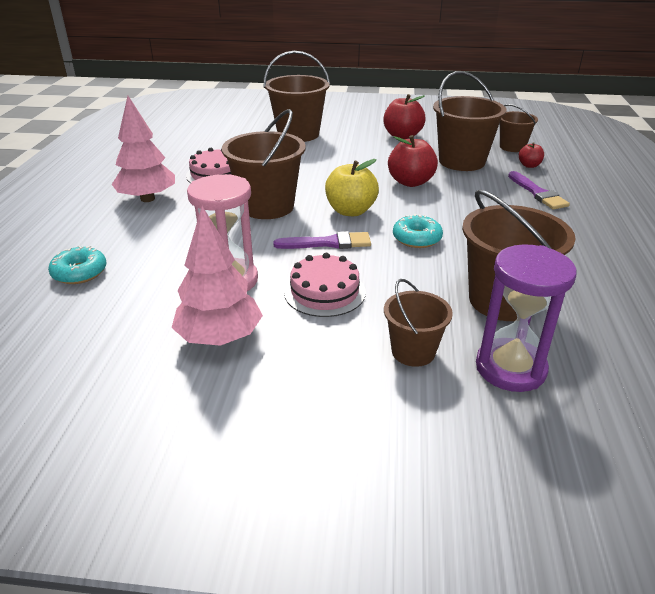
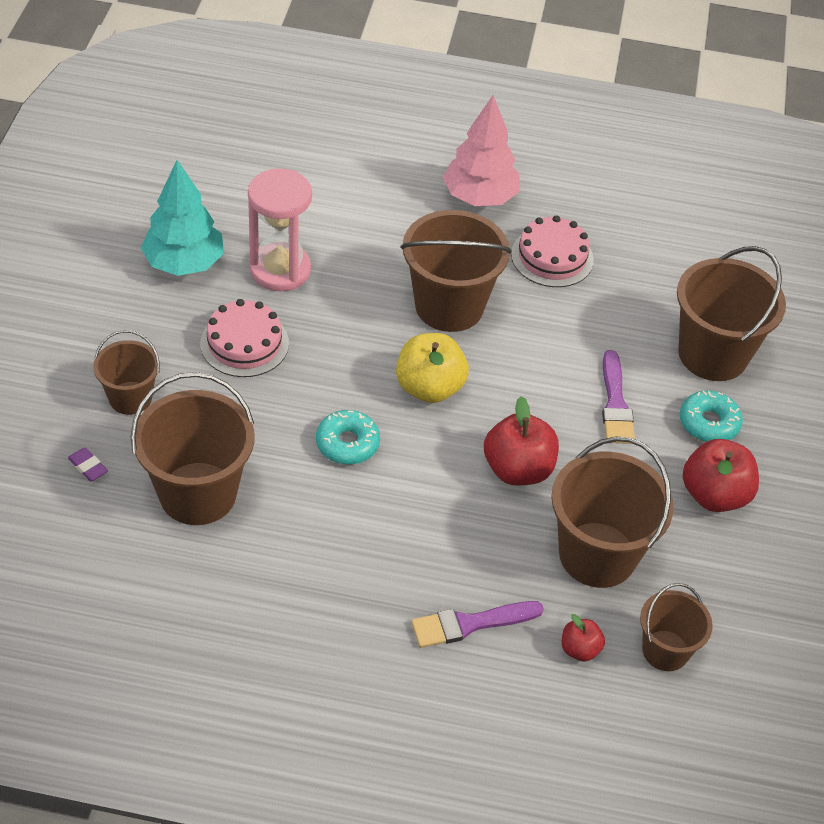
camera: 90 degrees right, 15 degrees up
turquoise donut [48,246,107,284] -> turquoise donut moved to [680,390,743,442]
pink tree [172,206,263,346] -> turquoise tree [141,160,224,276]
purple brush [273,231,371,249] -> purple brush moved to [602,350,635,444]
purple hourglass [476,244,577,392] -> purple eraser [68,448,108,481]

